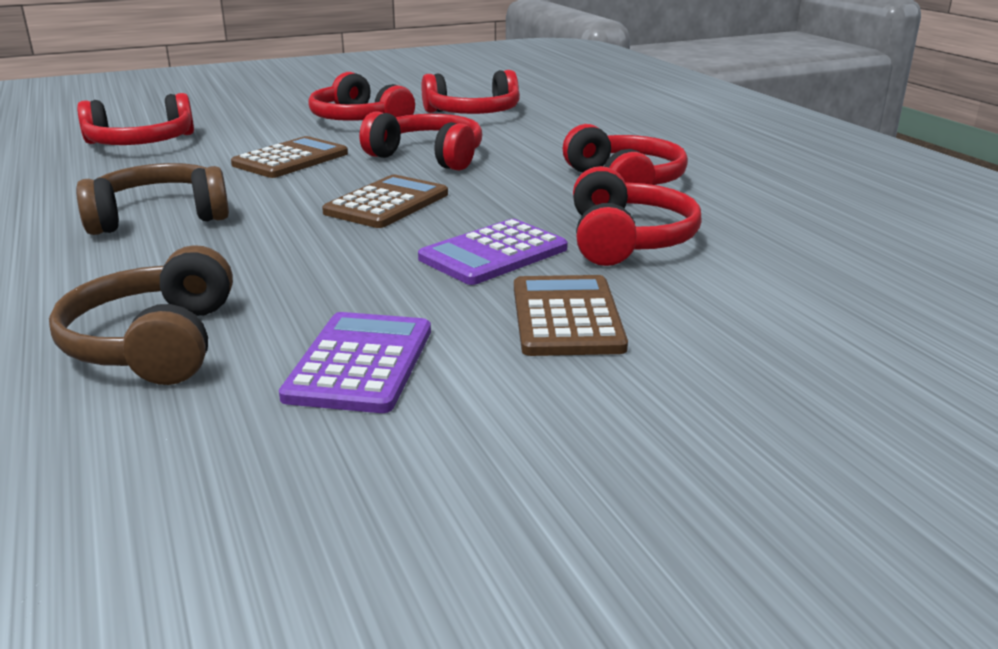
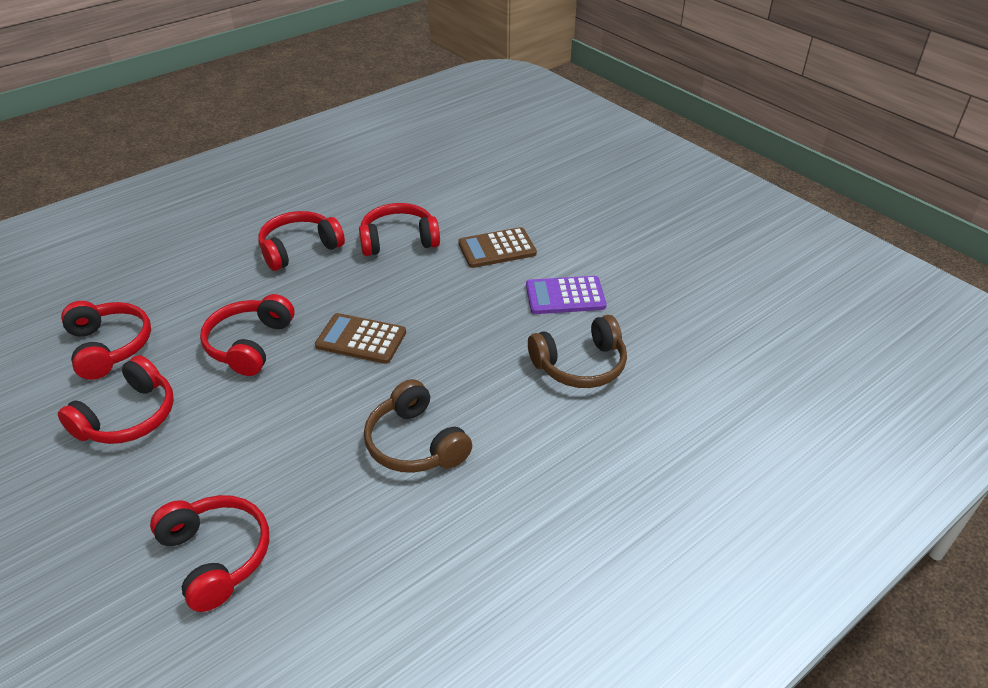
camera: 105 degrees left, 15 degrees up
brown calculator [231,136,348,178] -> none
purple calculator [418,219,568,285] -> none

